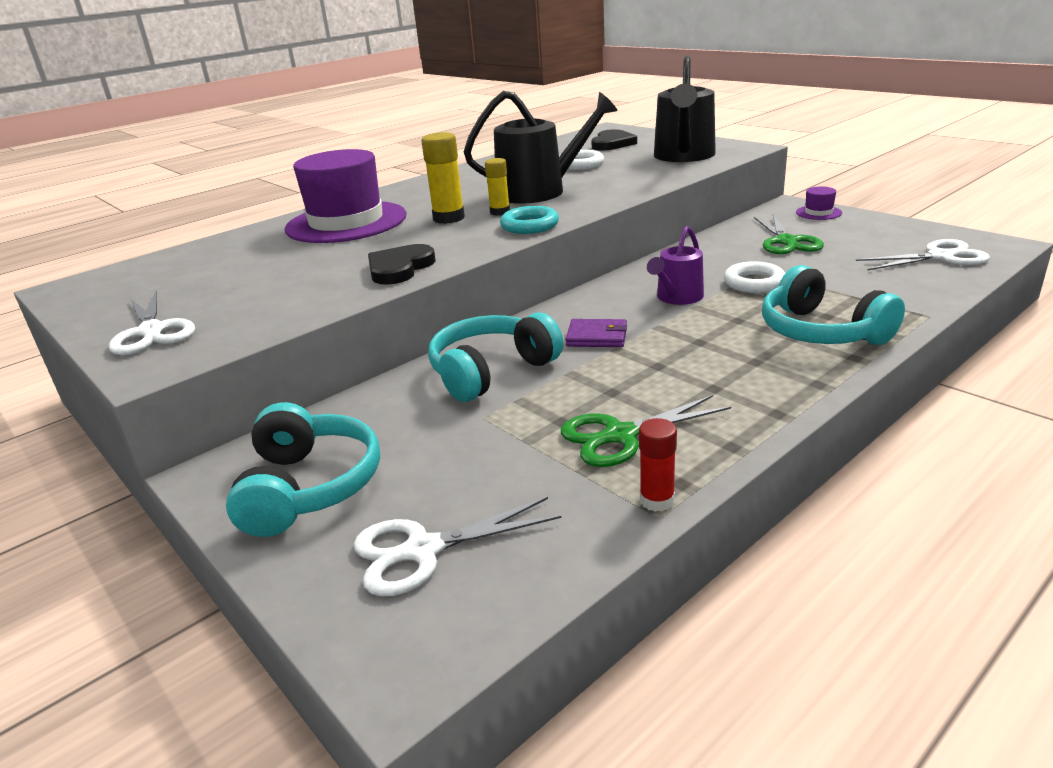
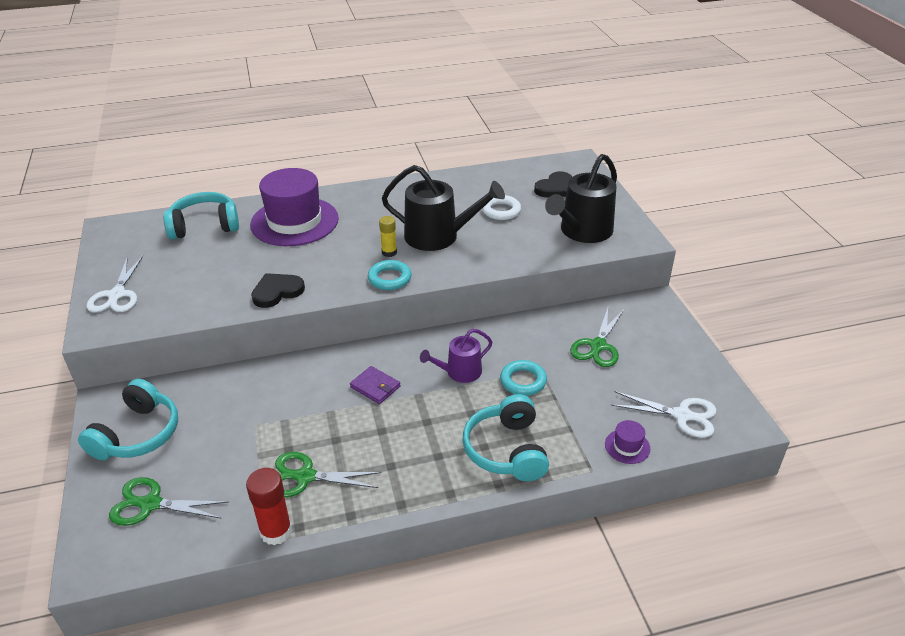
camera: 25 degrees right, 10 degrees up
white scissors [353,497,561,596] -> green scissors [109,477,228,526]
yellow glue stick [421,132,465,224] -> none
turquoise headphones [428,312,563,402] -> turquoise headphones moved to [163,192,239,240]
red glue stick [639,418,677,512] -> red glue stick [246,468,292,545], size x1.56
white ring [724,261,785,293] -> turquoise ring [500,360,547,396]
purple hat [796,186,842,220] -> purple hat moved to [605,420,650,464]

